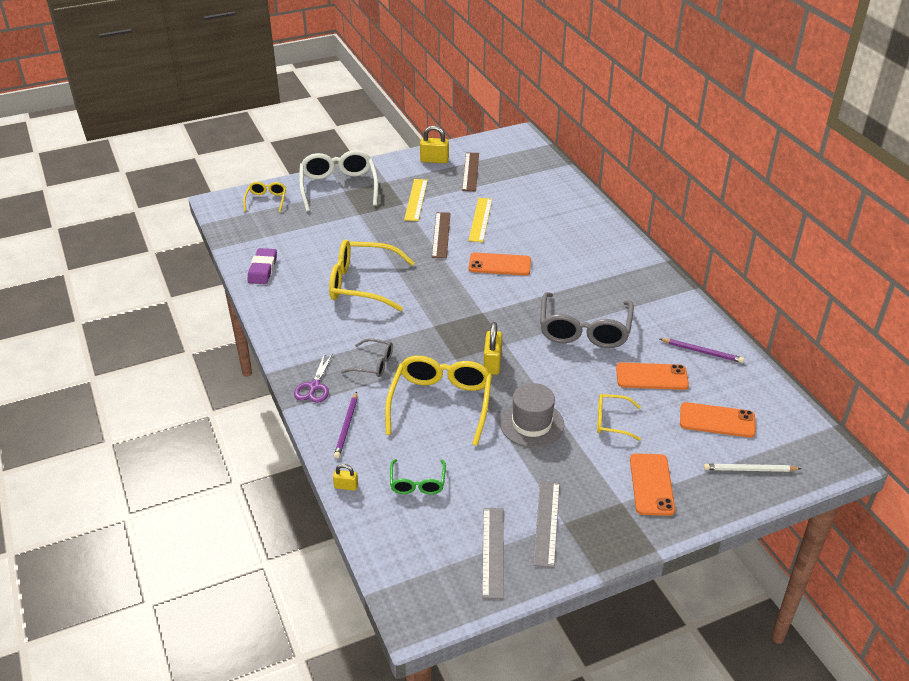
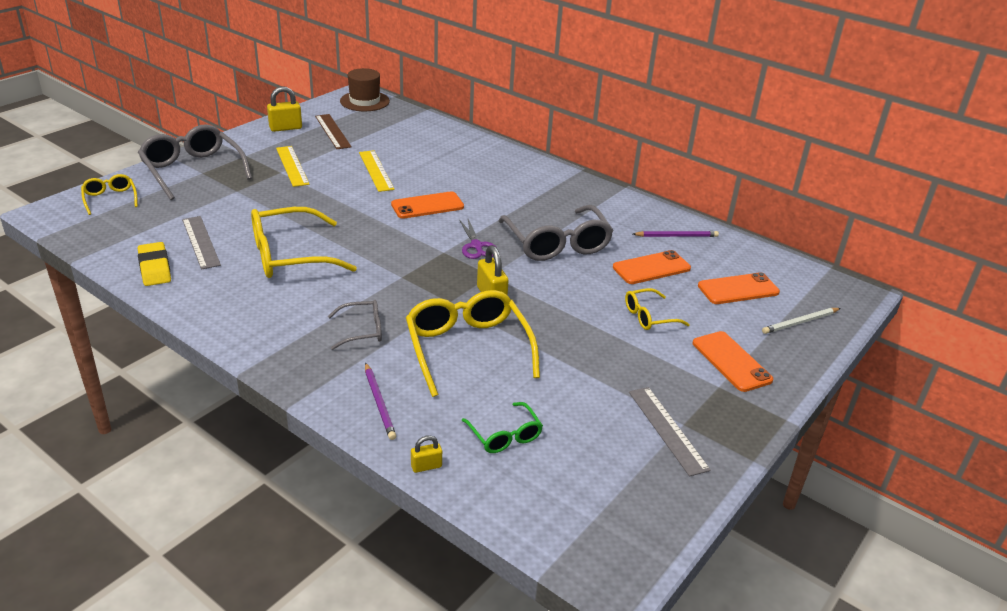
camera: 30 degrees left, 5 degrees down
purple eraser [248,248,277,284] -> yellow eraser [138,242,171,286]
purple scissors [294,353,333,403] -> purple scissors moved to [459,219,497,259]
white glasses [299,150,378,212] -> grey glasses [138,124,252,200]
brown ruler [432,212,450,258] -> none
grey ruler [482,508,504,599] -> grey ruler moved to [182,216,221,270]
grey hat [500,383,564,447] -> none
none -> brown hat [340,68,390,111]

